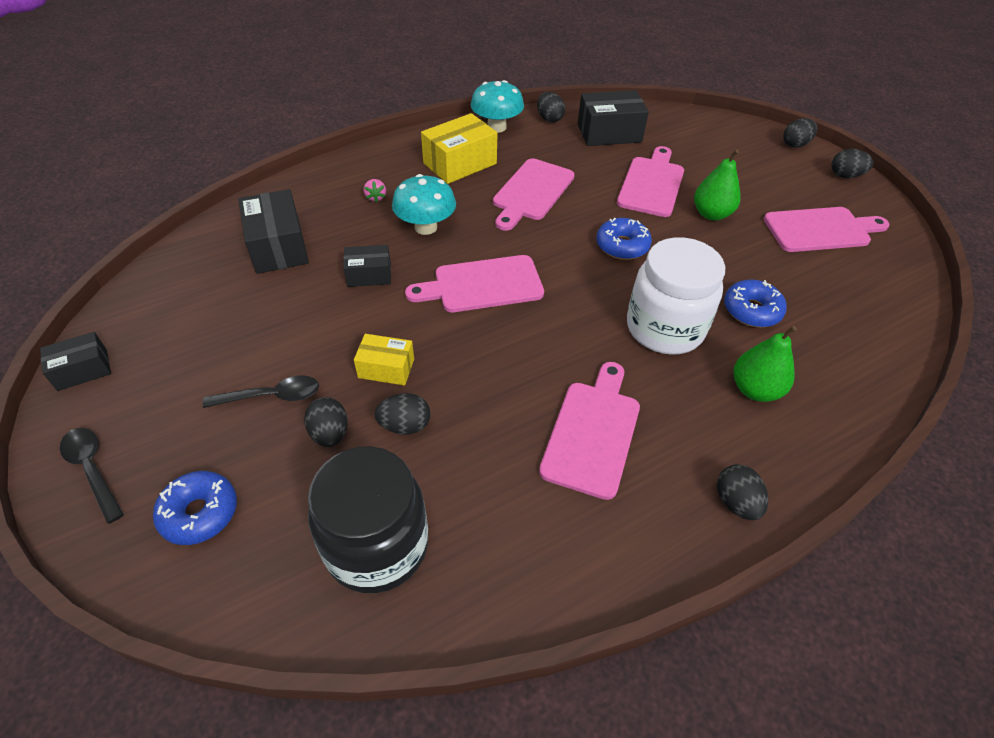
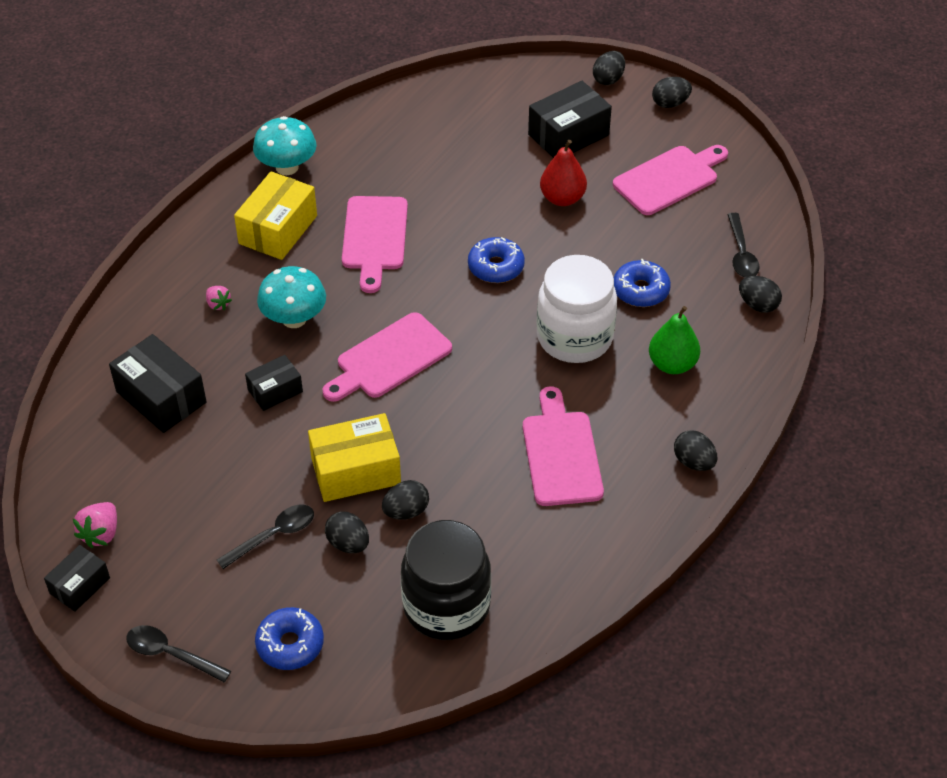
camera: 25 degrees left, 0 degrees up
yellow box [354,334,414,385] -> yellow box [308,413,401,502], size x1.68
black egg [537,92,565,122] -> black egg moved to [739,276,782,313]
black box [578,90,649,146] -> black box moved to [528,81,612,158]
pink cutting board [617,146,684,217] -> none
green pear [694,149,741,221] -> red pear [540,140,587,206]
none -> pink strawberry [73,502,117,548]
none -> black spoon [727,213,760,278]

